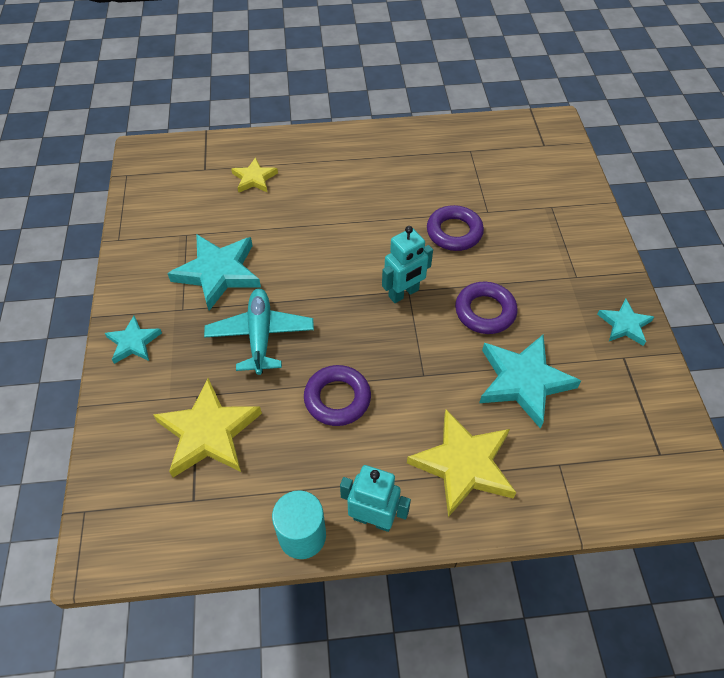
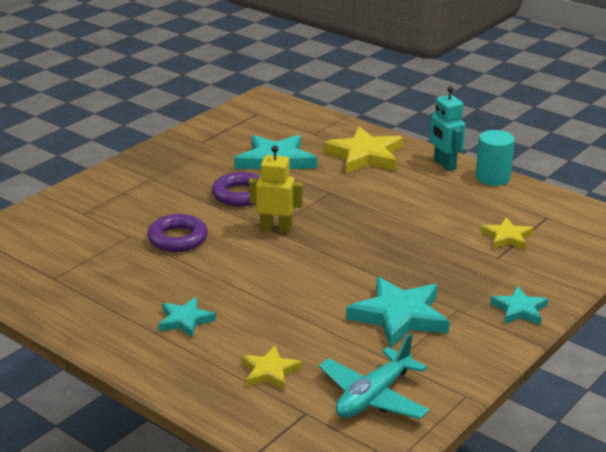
camera: 135 degrees left, 25 degrees down
yellow star [153,378,262,477] -> yellow star [481,217,533,250], size x0.56
turquoise plane [204,289,314,375] -> turquoise plane moved to [319,334,429,419]
purple ring [304,365,371,426] -> none
turquoise robot [382,226,433,303] -> yellow robot [249,145,303,234]
turquoise star [597,299,654,346] -> turquoise star moved to [158,297,216,338]

